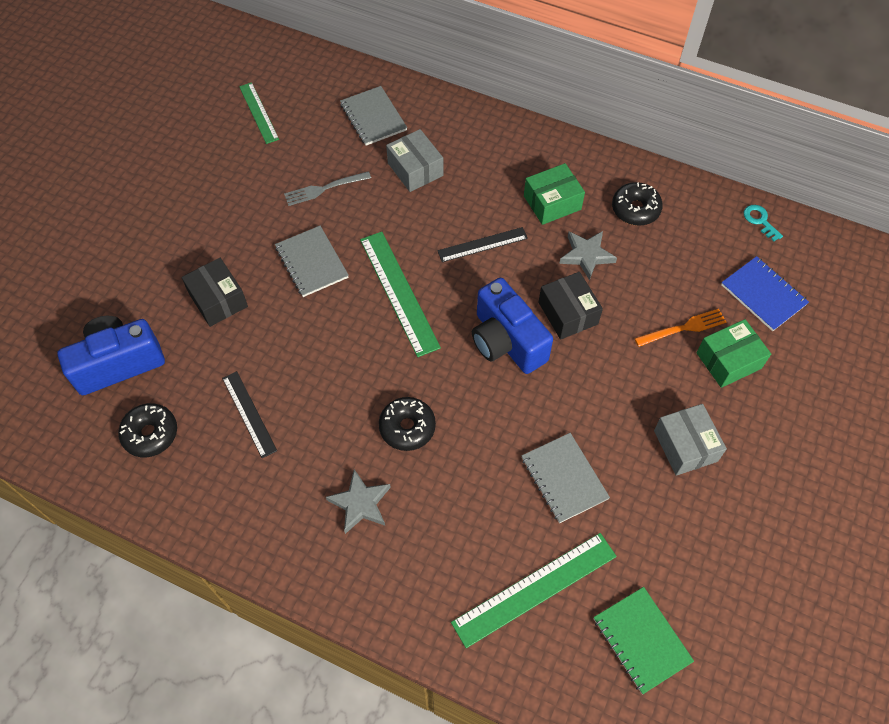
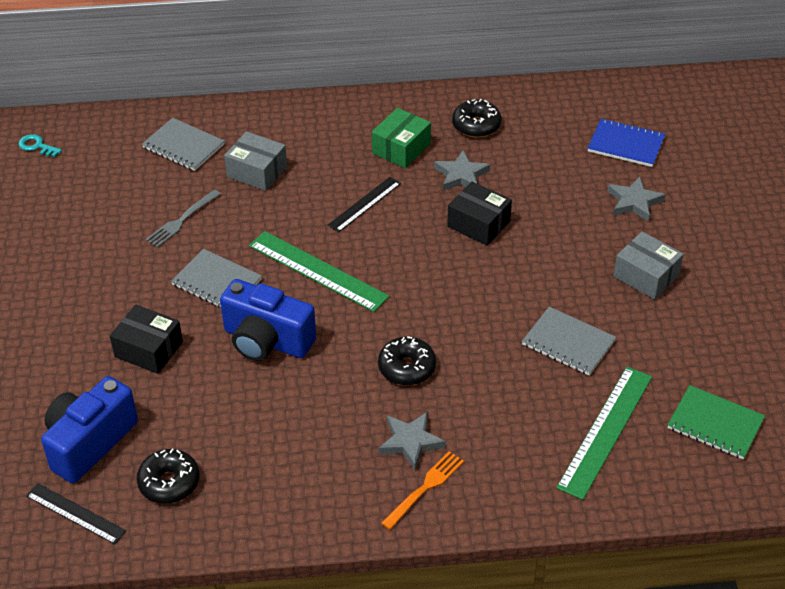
camera: 30 degrees left, 15 degrees down
black ruler [222,371,277,458] -> black ruler moved to [26,483,126,544]
green ruler [239,82,279,144] -> none
blue camera [472,278,553,374] -> blue camera moved to [220,279,316,361]
orange fork [634,309,726,347] -> orange fork moved to [381,451,464,530]
green box [696,319,771,388] -> grey star [607,176,666,222]
turquoise key [744,205,783,241] -> turquoise key moved to [19,134,62,157]

